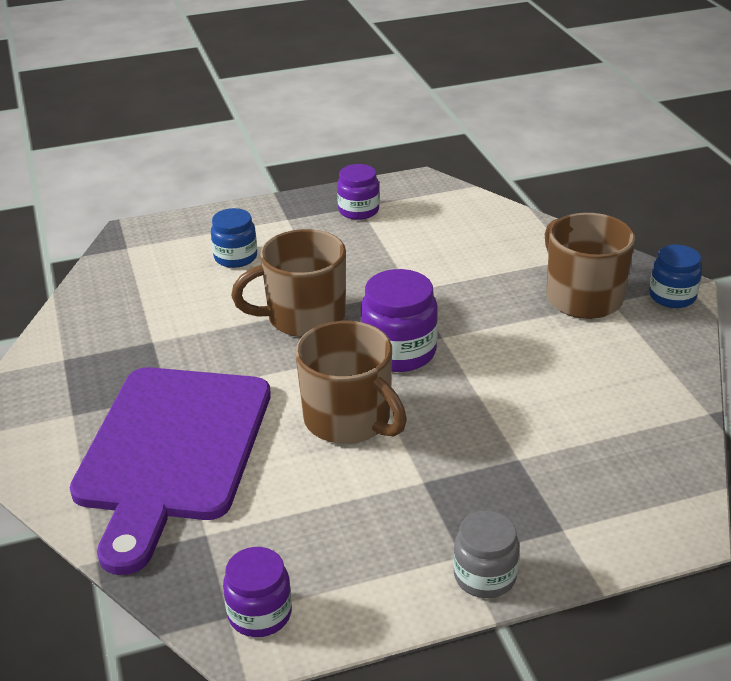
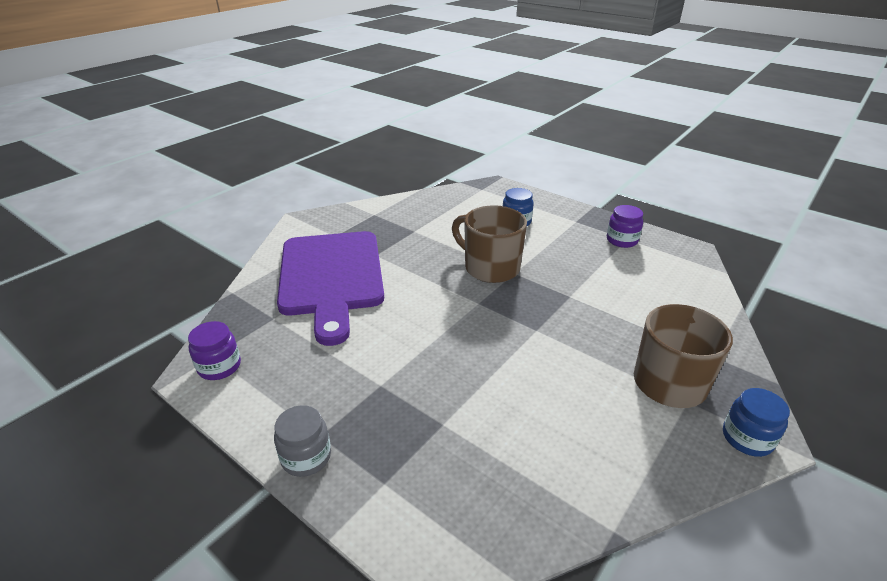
camera: 55 degrees right, 0 degrees up
purple cutting board [70,367,271,575] -> purple cutting board turned 75 degrees counterclockwise [277,231,384,346]
brown mug [295,321,407,444] -> none
purple jar [360,269,438,372] -> none

